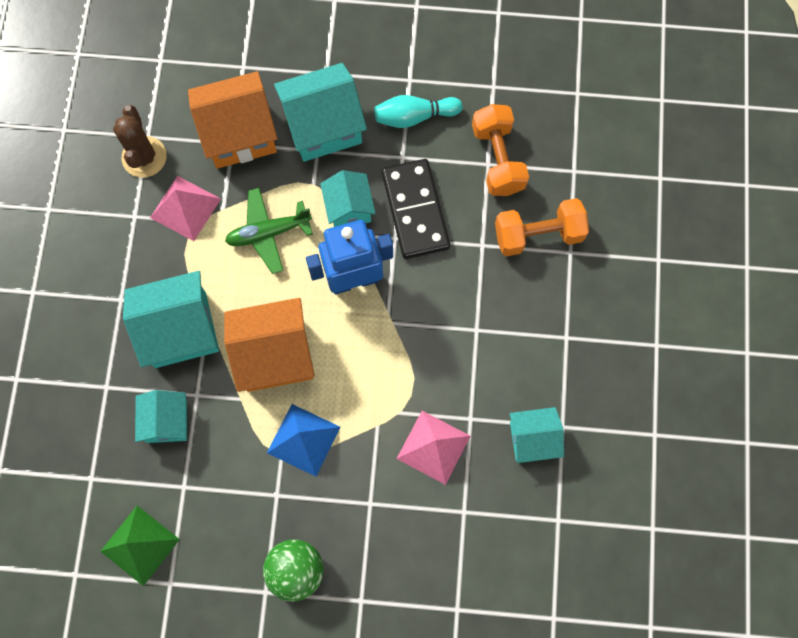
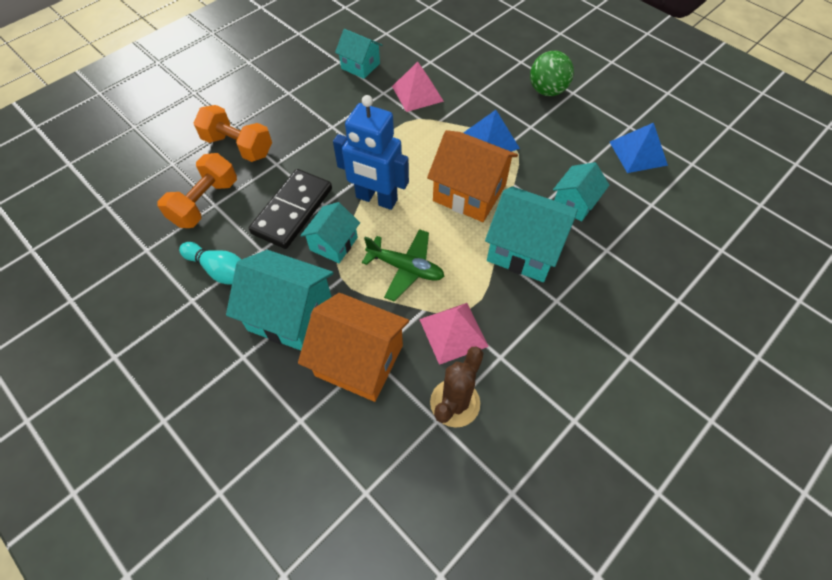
camera: 140 degrees left, 15 degrees down
green pyramid [100,506,180,586] -> blue pyramid [610,123,668,173]

